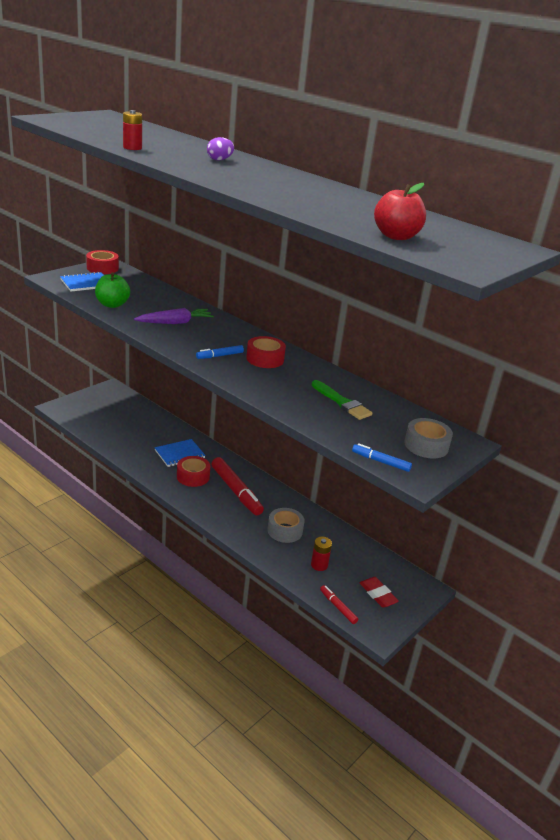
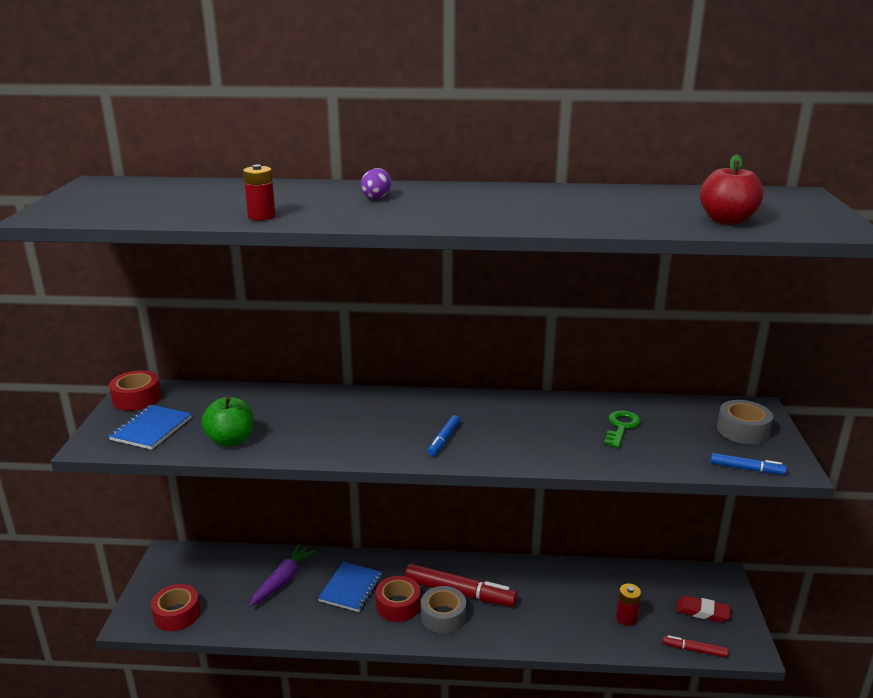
camera: 35 degrees left, 5 degrees down
purple carrot [134,308,214,324] -> purple carrot moved to [249,544,317,607]
red tape [246,336,286,368] -> red tape moved to [151,584,200,631]
grey tape [267,508,305,543] -> grey tape moved to [421,586,466,634]
green brush [312,380,372,420] -> green key [604,411,641,448]
blue marker [352,443,412,472] -> blue marker turned 150 degrees counterclockwise [710,453,786,475]

